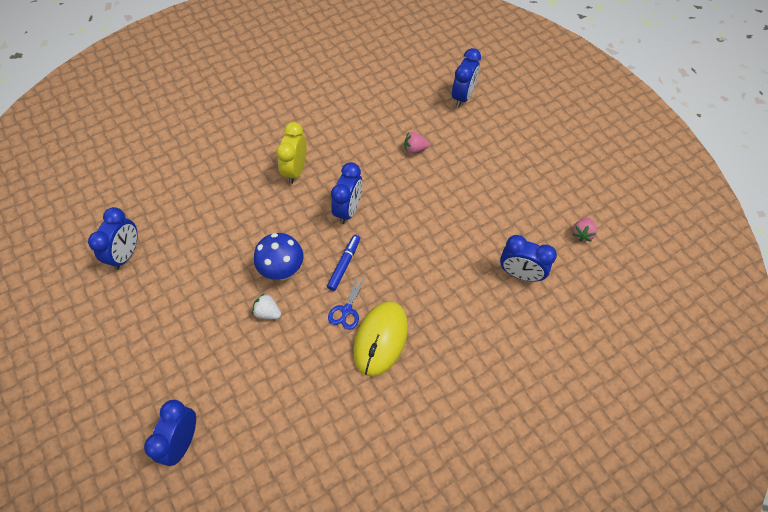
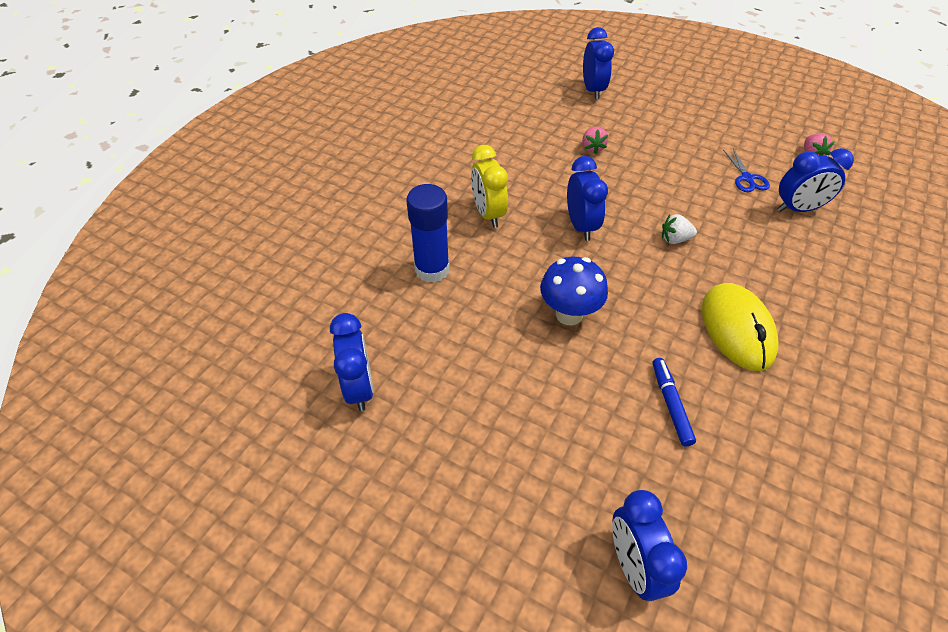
camera: 30 degrees left, 10 degrees down
white strawberry [252,293,281,319] -> white strawberry moved to [662,214,697,244]
blue marker [327,235,360,291] -> blue marker moved to [652,358,696,446]
blue scissors [328,273,367,330] -> blue scissors moved to [723,148,770,192]
pink strawberry [404,132,429,154] -> pink strawberry turned 60 degrees counterclockwise [582,127,608,154]
none -> blue glue stick [407,184,450,283]

